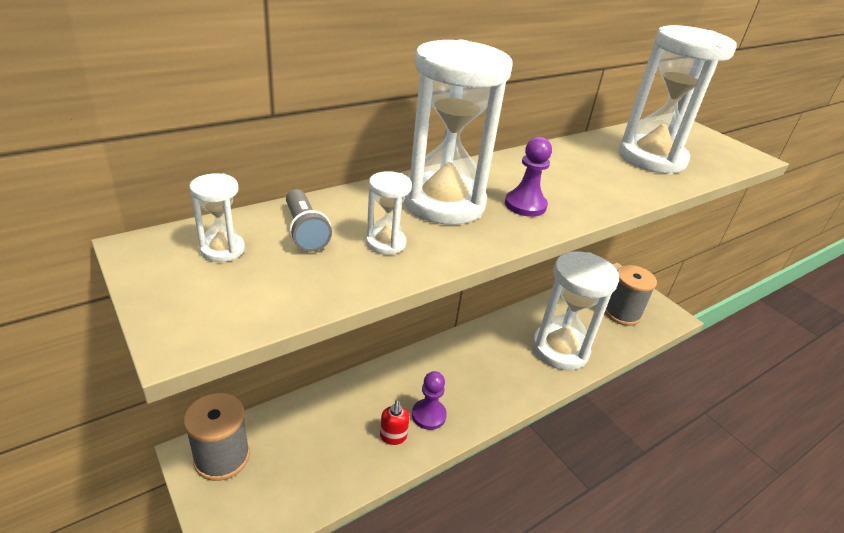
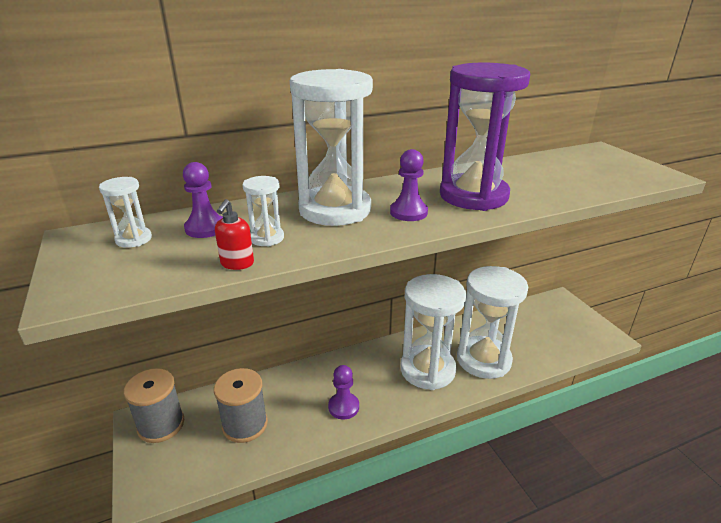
camera: 15 degrees right, 5 degrees down
grey flashlight [286,189,332,252] -> purple pawn [183,162,223,238]
red soap dispenser [380,400,409,445] -> red soap dispenser moved to [215,199,254,270]
grey spool [605,265,657,326] -> grey spool moved to [214,368,268,443]
white hourglass [618,25,737,174] -> white hourglass moved to [400,274,467,390]
none -> purple hourglass [440,63,530,211]

